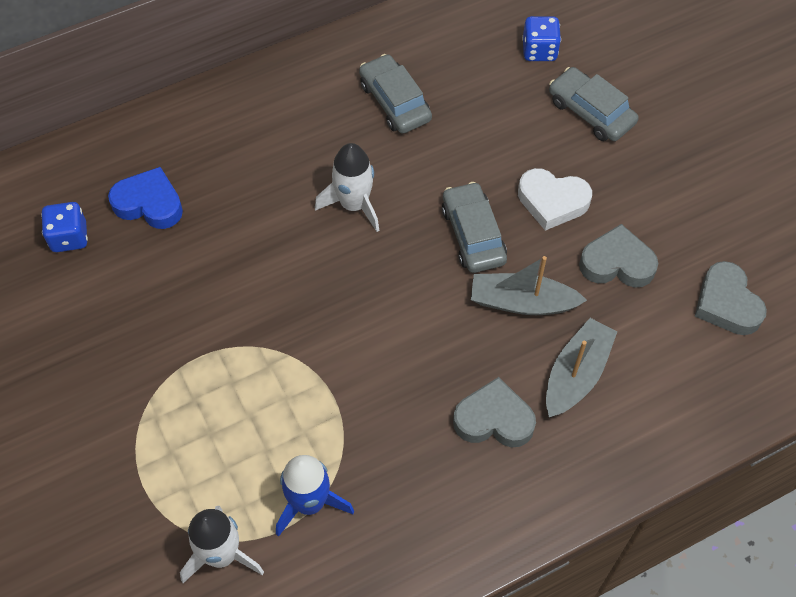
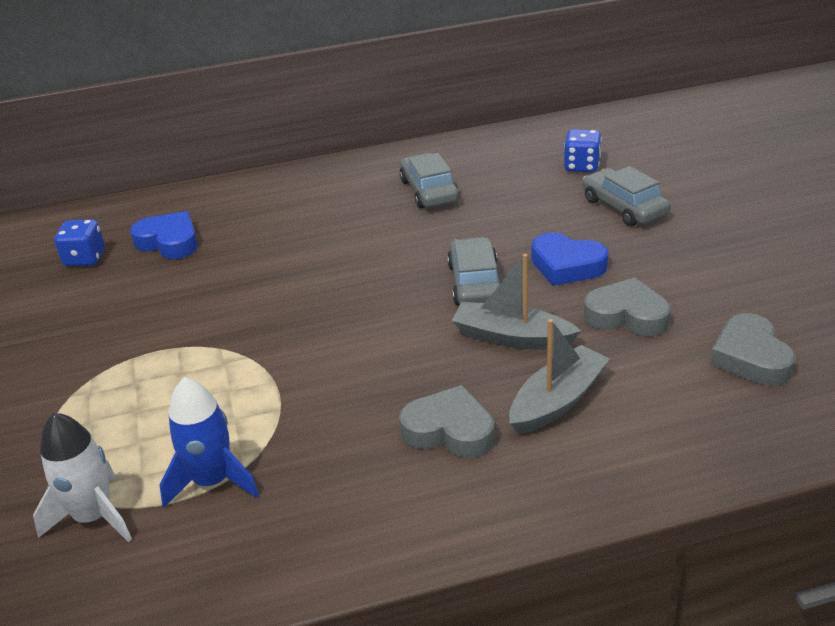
camera: 15 degrees right, 25 degrees down
white rocket [315,143,380,232] -> none
white heart [518,168,592,230] -> blue heart [531,232,609,286]

